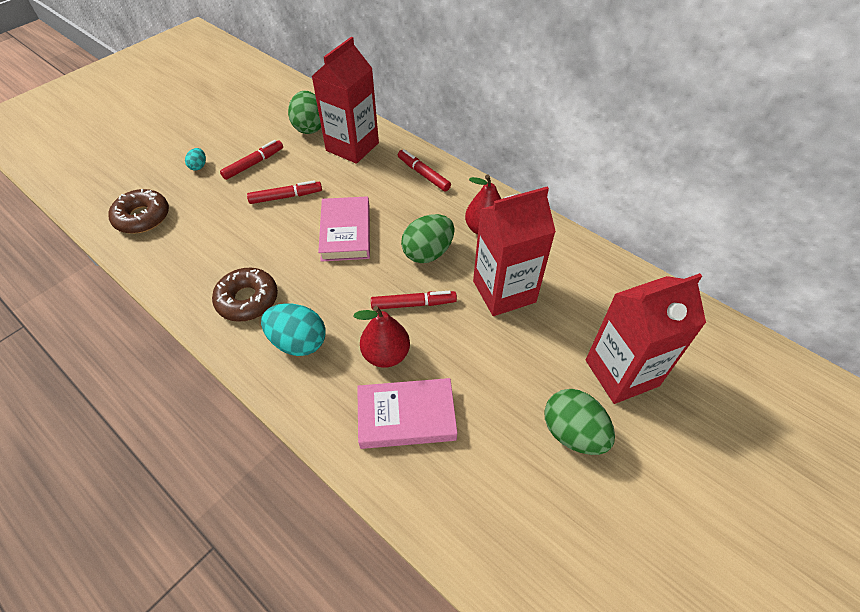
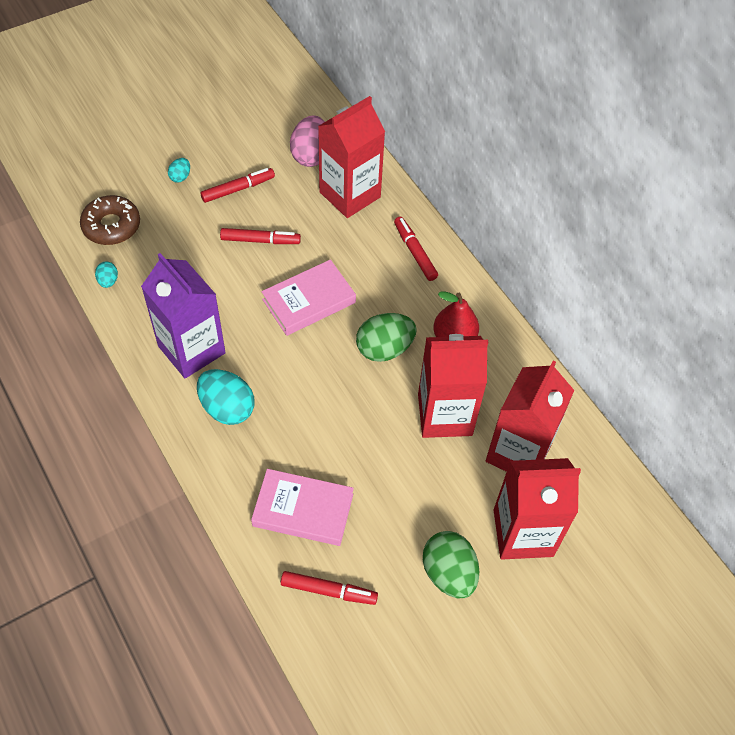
camera: 15 degrees right, 5 degrees up
brown donut [212,268,278,322] -> purple carton [141,253,226,378]
green egg [288,91,321,134] -> pink egg [290,115,325,167]
pink book [318,196,370,262] -> pink book turned 45 degrees clockwise [261,260,356,336]
red pear [353,306,410,368] -> none
red marker [371,291,457,310] -> red marker moved to [281,571,378,605]
none -> turquoise egg [95,262,118,288]
none -> red carton [486,360,574,472]

